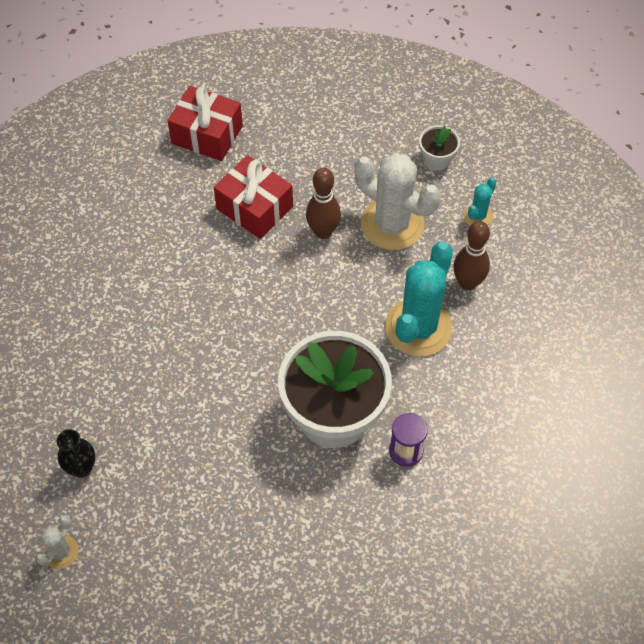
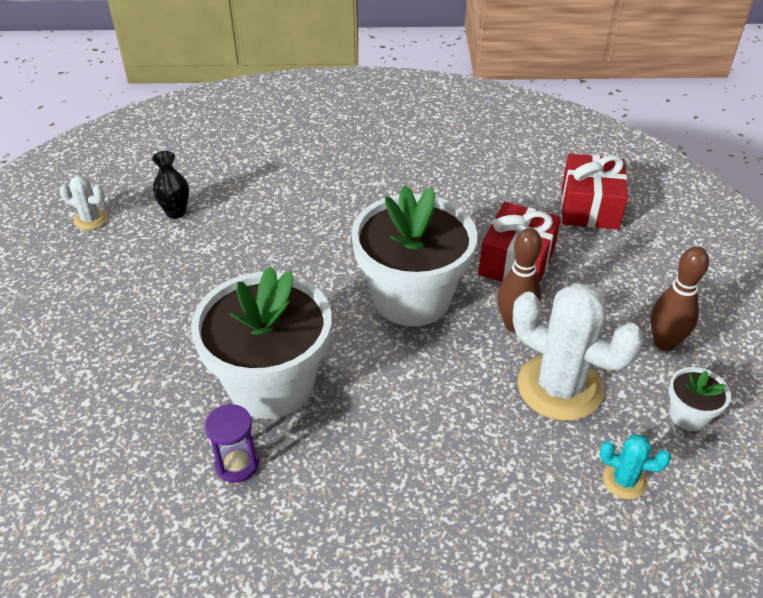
camera: 75 degrees right, 15 degrees down
white cactus [354,153,441,250] -> white cactus turned 75 degrees counterclockwise [513,282,644,421]
turquoise cactus [385,242,453,356] -> none
brown bowling pin [453,221,490,291] -> brown bowling pin moved to [651,246,709,351]
none -> white flower pot [351,185,477,326]

